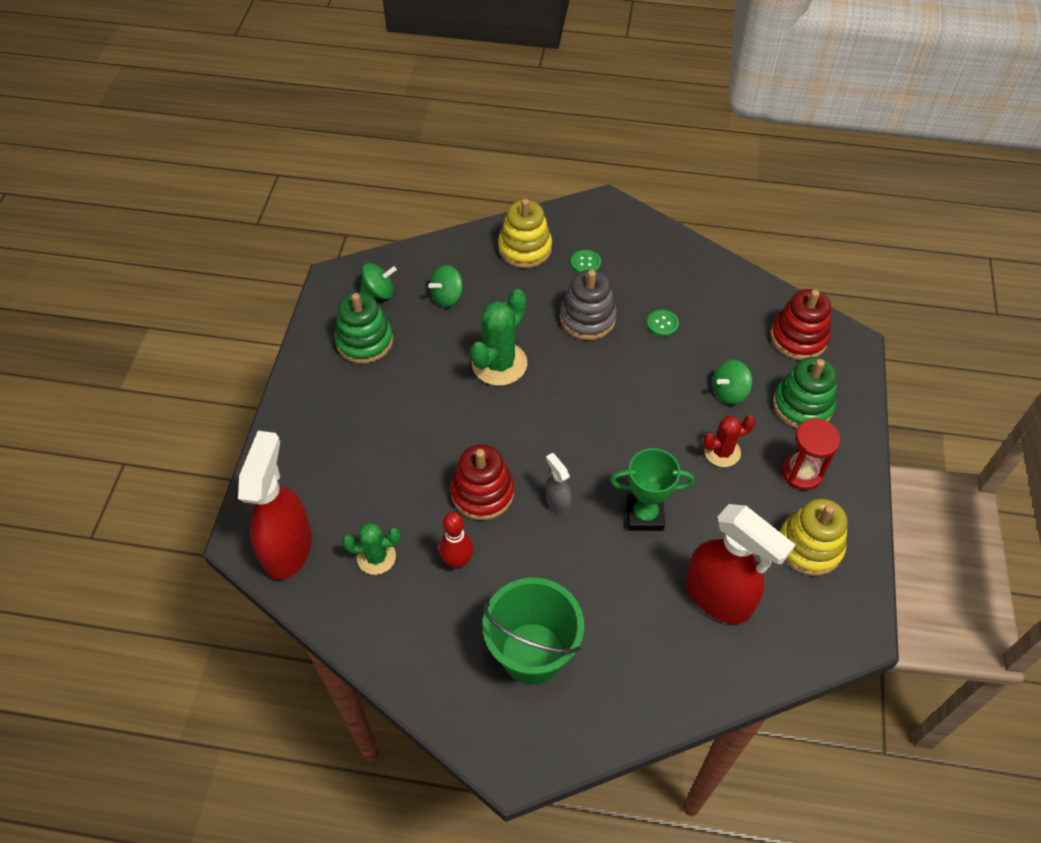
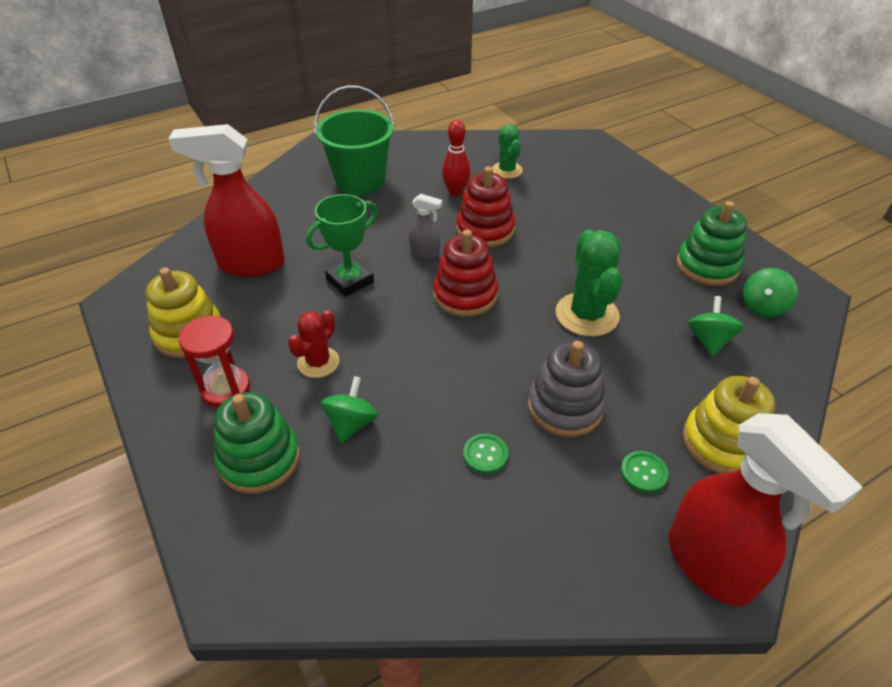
camera: 140 degrees right, 10 degrees down
red spray bottle [238,431,312,580] -> red spray bottle moved to [669,413,863,606]
green cactus [342,522,401,575] -> green cactus turned 60 degrees counterclockwise [492,125,523,179]
red stacking toy [771,289,831,360] -> red stacking toy moved to [433,230,498,317]

